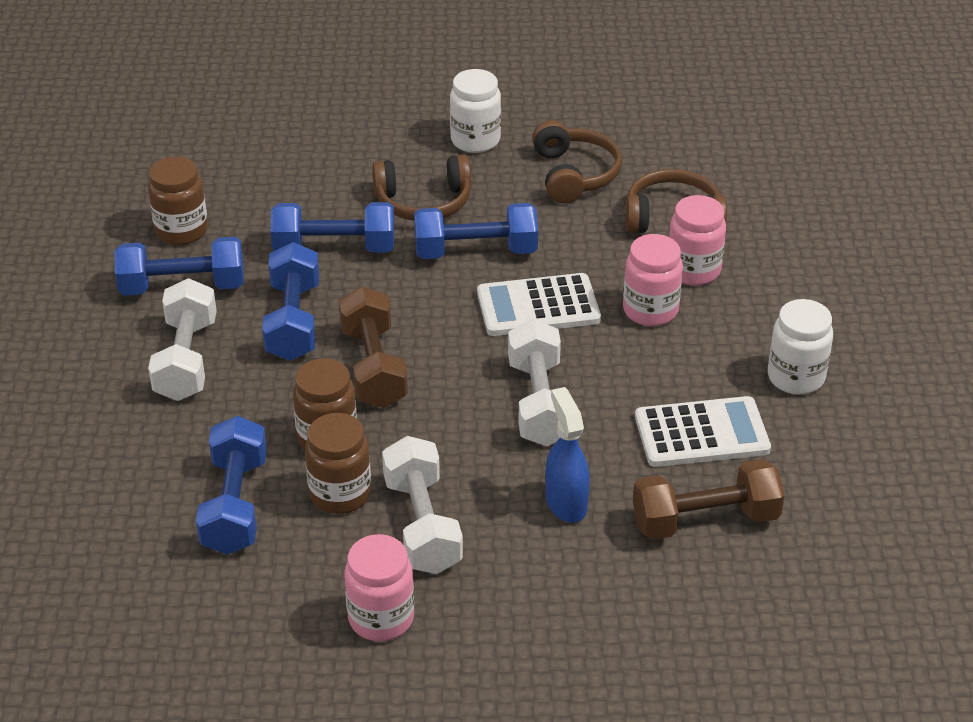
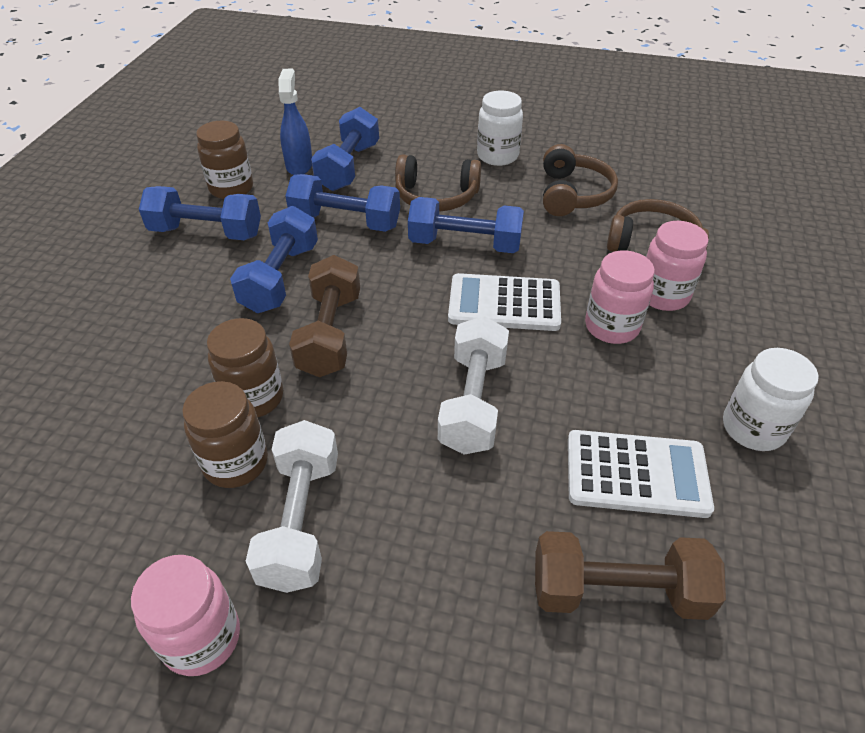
camera: 15 degrees right, 5 degrees up
white dumbbell [148,278,217,401] -> none
blue dumbbell [196,416,267,555] -> blue dumbbell moved to [311,107,379,191]
blue spray bottle [545,387,590,523] -> blue spray bottle moved to [278,69,312,175]

